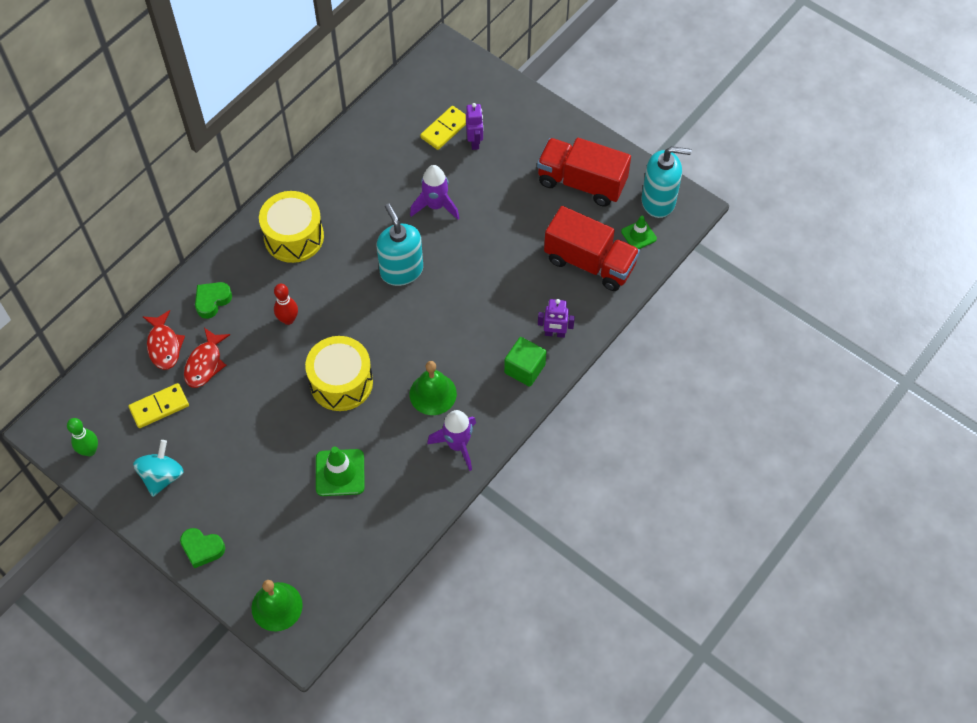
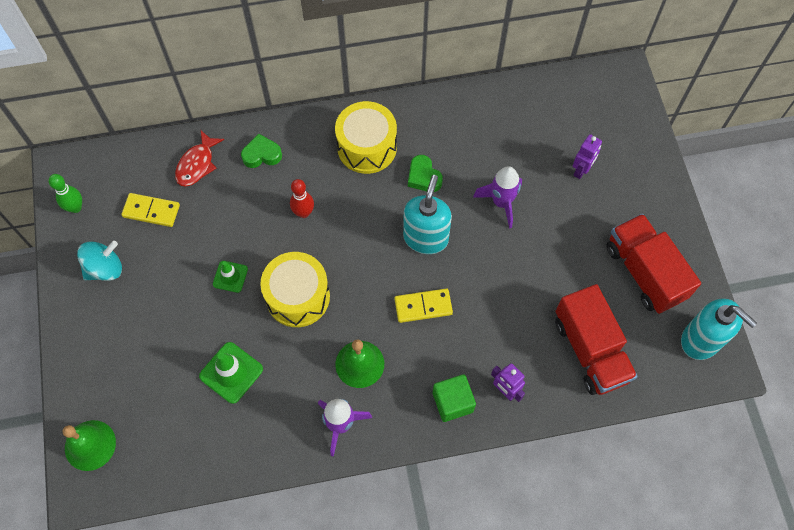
camera: 40 degrees right, 5 degrees up
green heart [180,528,225,568] -> green heart moved to [408,155,443,192]
red fish [184,328,230,388] -> none
yellow domino [420,106,466,150] -> yellow domino moved to [394,288,453,323]
green traffic cone [621,216,657,249] -> green traffic cone moved to [213,261,248,293]

